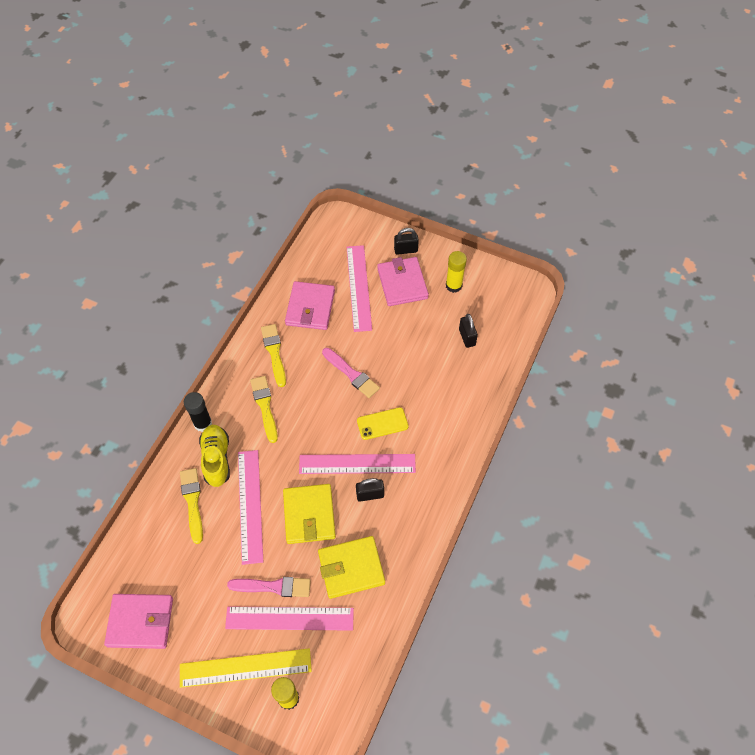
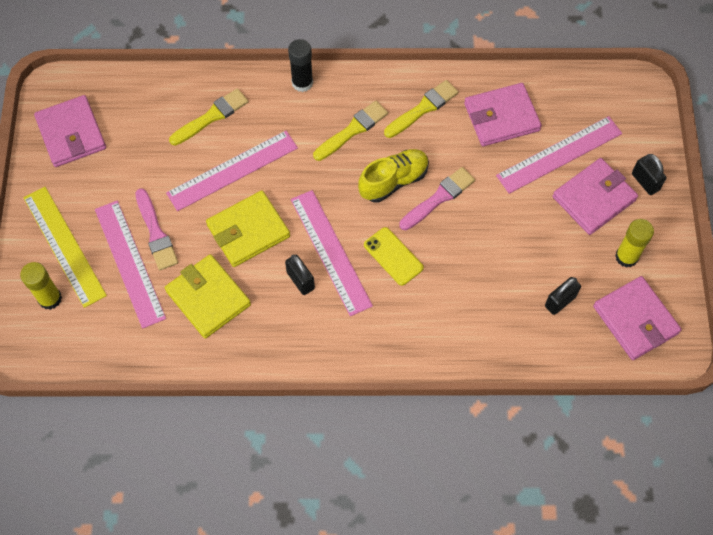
camera: 65 degrees right, 5 degrees up
yellow shoe [199,425,230,487] -> yellow shoe moved to [358,149,429,203]
pink brush [322,348,380,398] -> pink brush turned 150 degrees counterclockwise [399,167,475,230]
none -> pink wallet [593,276,682,360]

